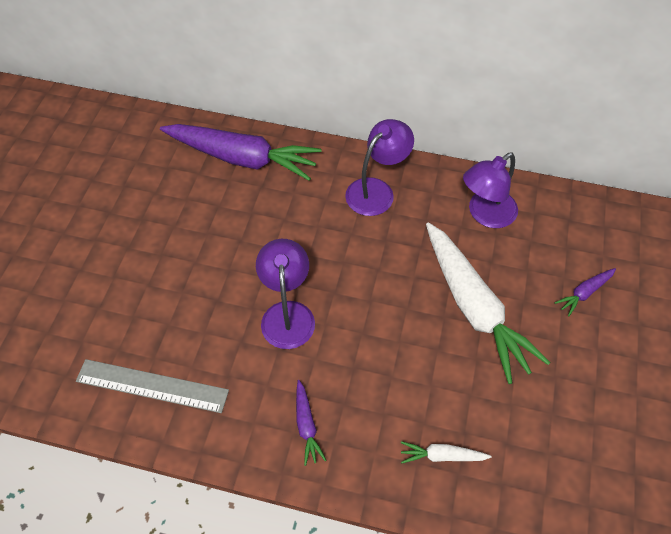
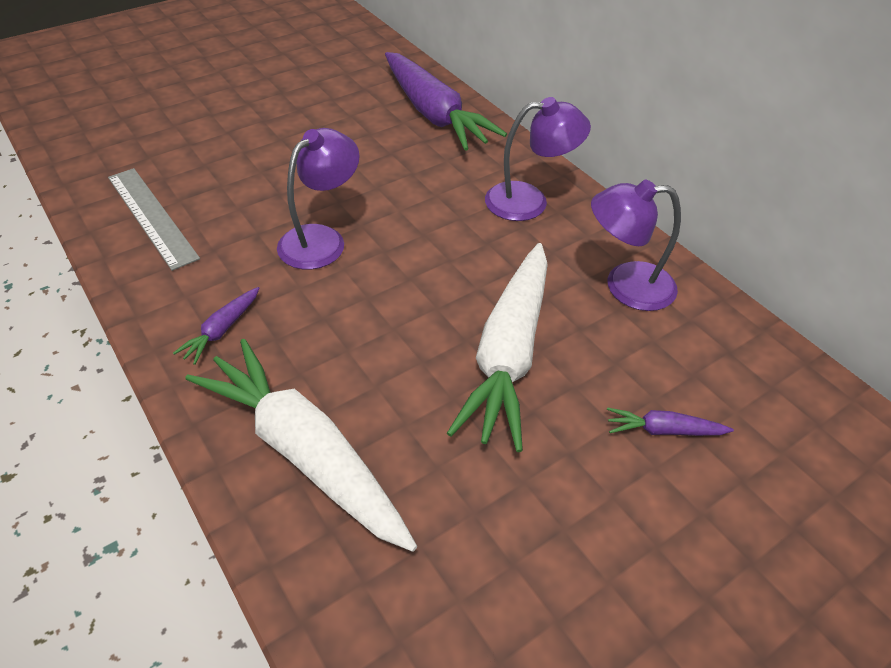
camera: 40 degrees right, 10 degrees down
white carrot [401,441,492,464] -> white carrot [185,339,417,552], size x2.37

